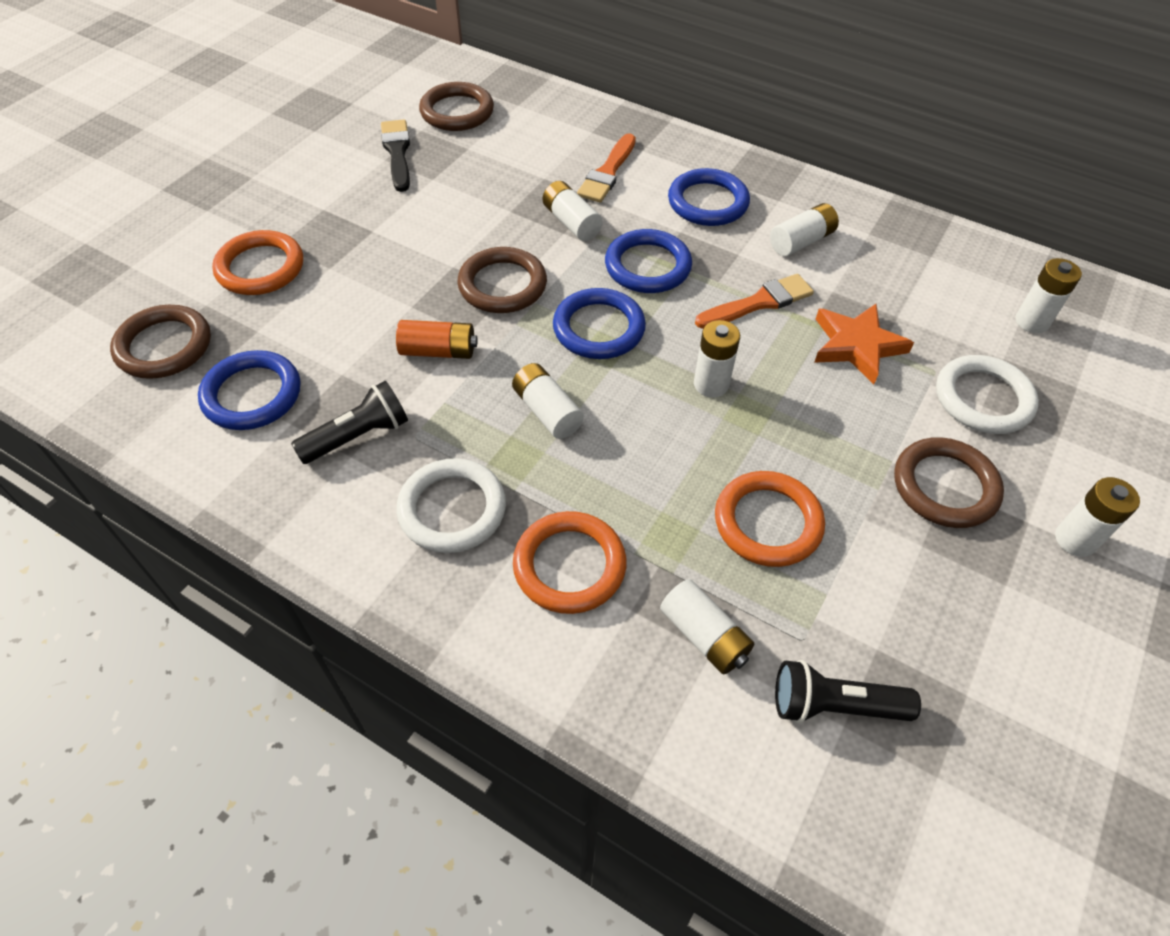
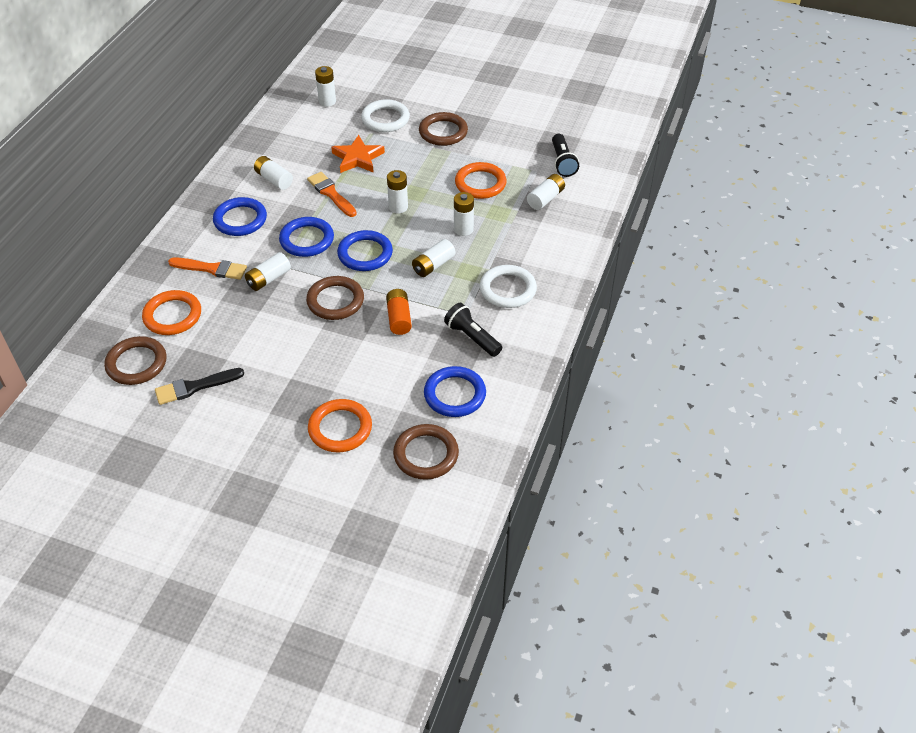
camera: 100 degrees left, 5 degrees down
orange ring [513,511,626,614] -> orange ring moved to [142,290,201,335]
white battery [1055,477,1140,557] -> white battery moved to [454,192,474,236]

